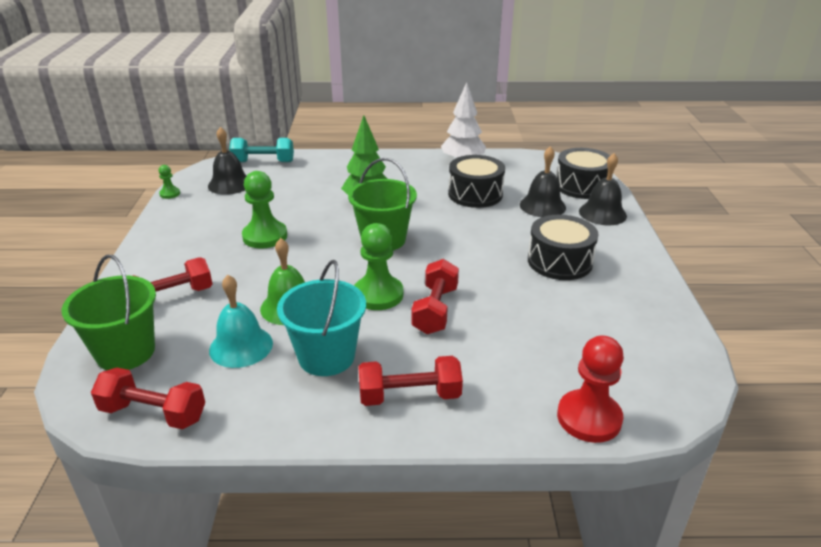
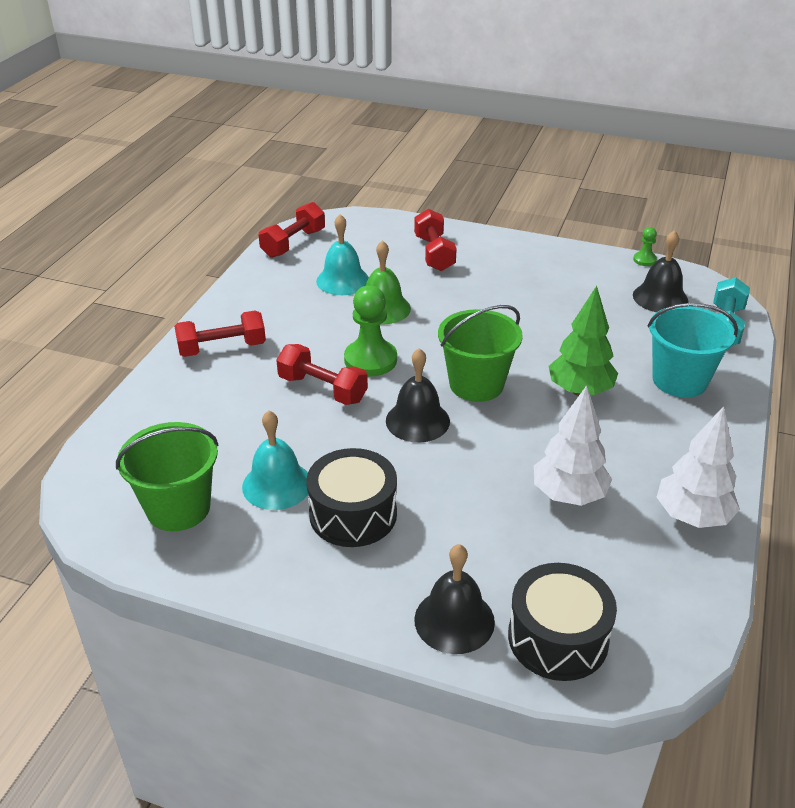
camera: 110 degrees right, 5 degrees up
green bucket [62,255,156,370] -> green bucket moved to [116,422,218,531]
green pawn [242,171,287,249] -> none
turquoise bucket [277,260,366,376] -> turquoise bucket moved to [647,303,738,398]
red dumbbell [358,356,463,406] -> red dumbbell turned 60 degrees clockwise [174,310,266,357]
black drum [448,155,505,208] -> white tree [534,385,612,506]
black bell [520,146,566,217] -> black bell moved to [386,348,450,442]
red pawn [557,336,624,443] -> none
none -> turquoise bell [242,411,308,510]

